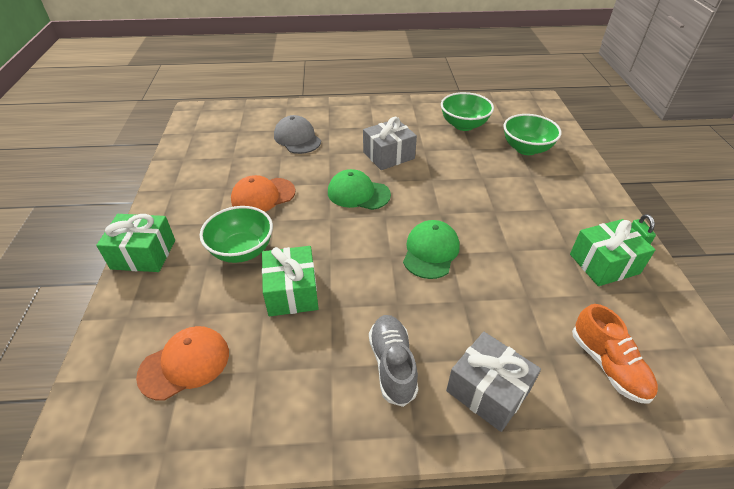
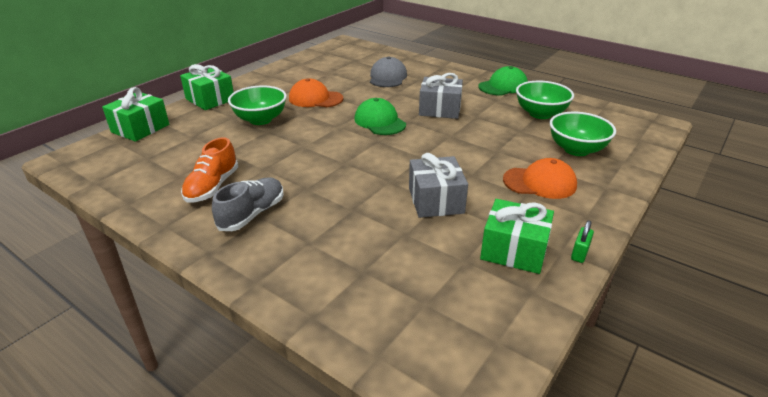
camera: 40 degrees right, 10 degrees down
orange cap [136,326,229,401] -> orange cap moved to [503,158,577,199]
green gift [262,246,319,317] -> green gift moved to [102,87,169,142]
green cap [403,220,460,279] -> green cap moved to [478,66,528,96]
grey gift [446,332,541,432] -> grey gift moved to [409,153,468,218]
orange shoe [572,304,658,403] -> orange shoe moved to [181,137,238,203]

